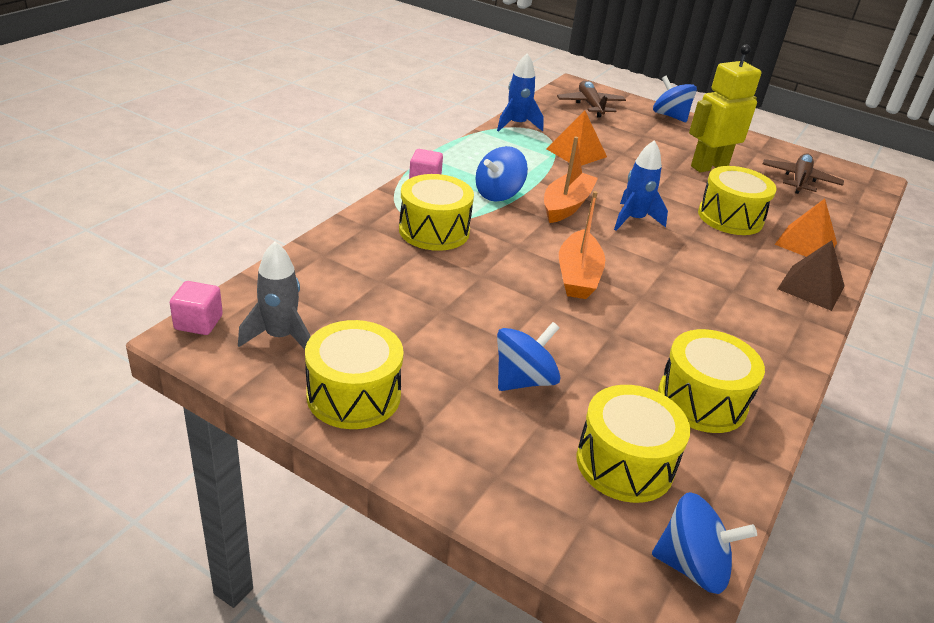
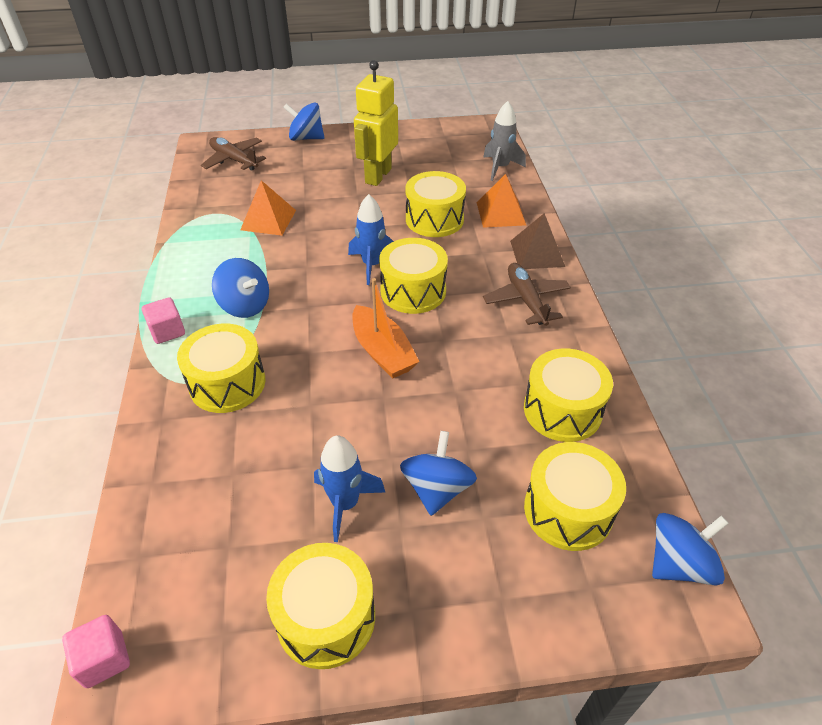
camera: 35 degrees left, 10 degrees up
grey rocket [238,241,311,350] -> grey rocket moved to [483,101,526,181]
blue spinning top [475,146,528,201] -> blue spinning top turned 60 degrees counterclockwise [212,258,269,318]
blue rocket [497,53,544,132] -> blue rocket moved to [314,435,386,542]
orange boat [544,136,598,223] -> none
brown plane [763,153,844,194] -> brown plane moved to [483,263,571,326]
none -> yellow drum [379,238,448,314]

